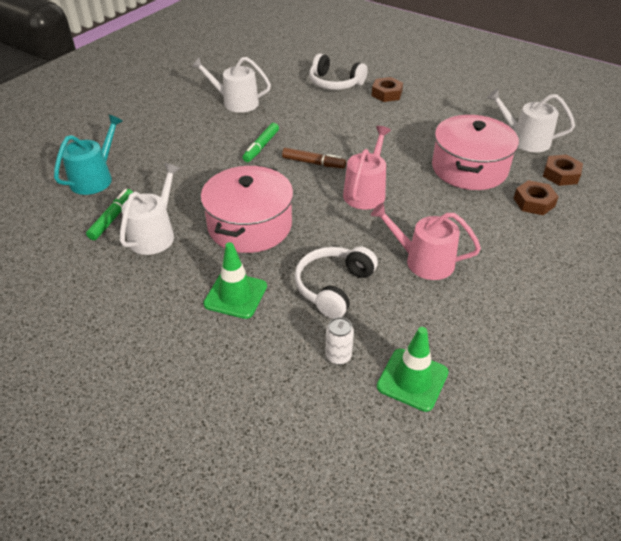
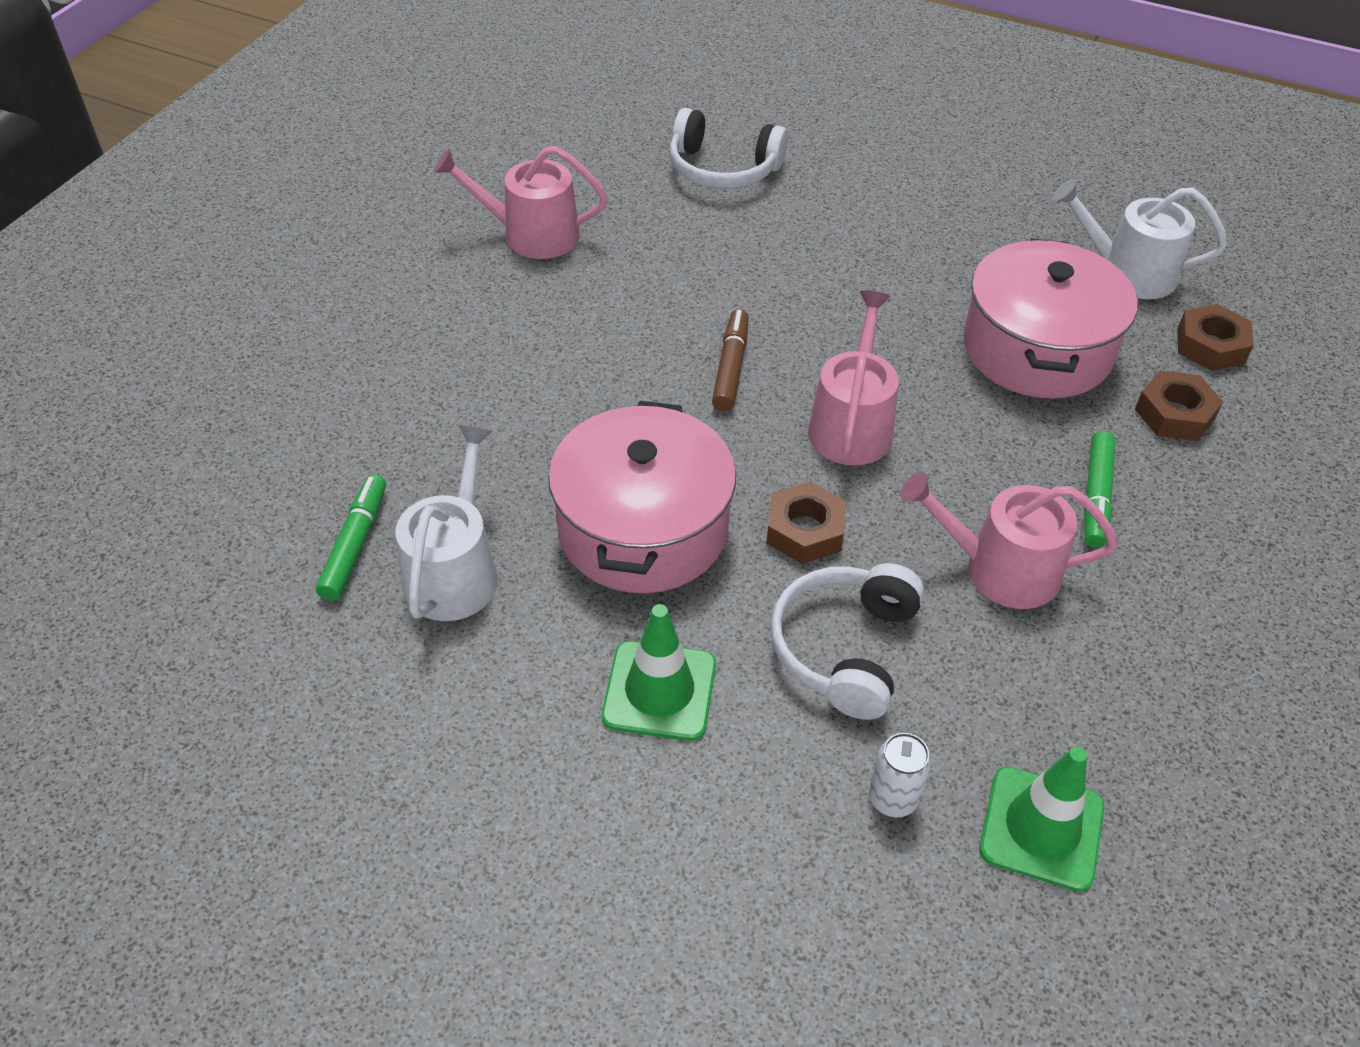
camera: 10 degrees left, 5 degrees up
turquoise watering can [54,115,123,195] -> none
white watering can [192,57,271,113] -> pink watering can [434,146,608,259]
green marker [242,123,279,162] -> green marker moved to [1084,431,1116,548]
brown marker [282,148,346,169] -> brown marker turned 90 degrees counterclockwise [712,309,749,411]
brown nut [372,77,403,102] -> brown nut moved to [766,481,846,564]

